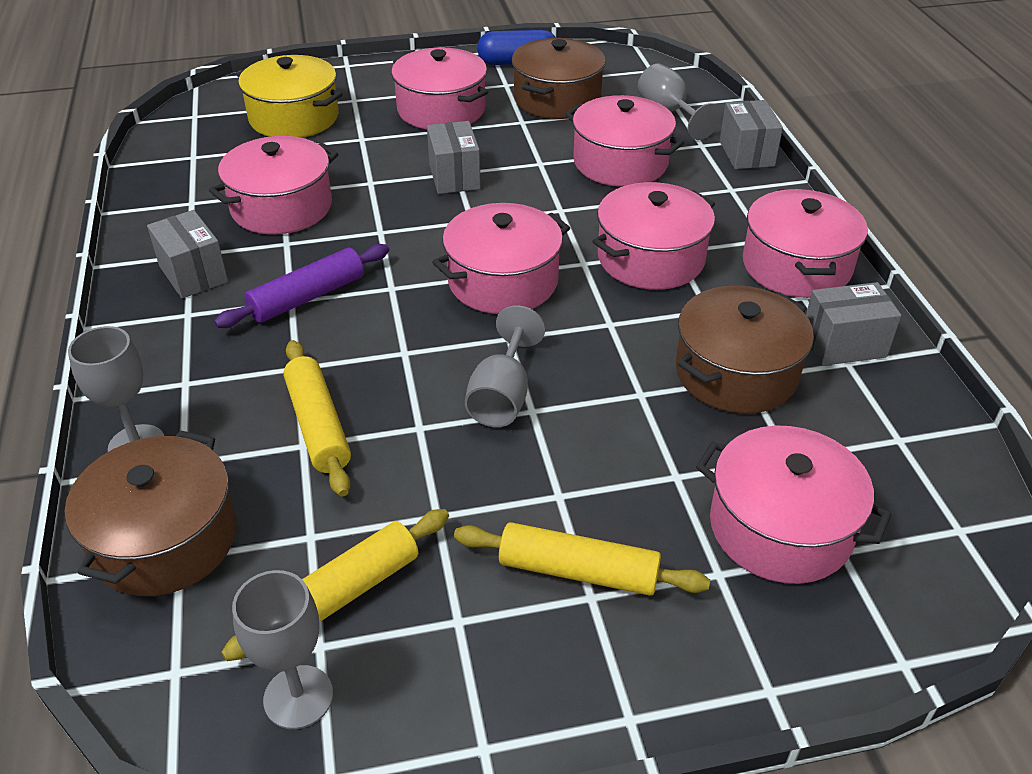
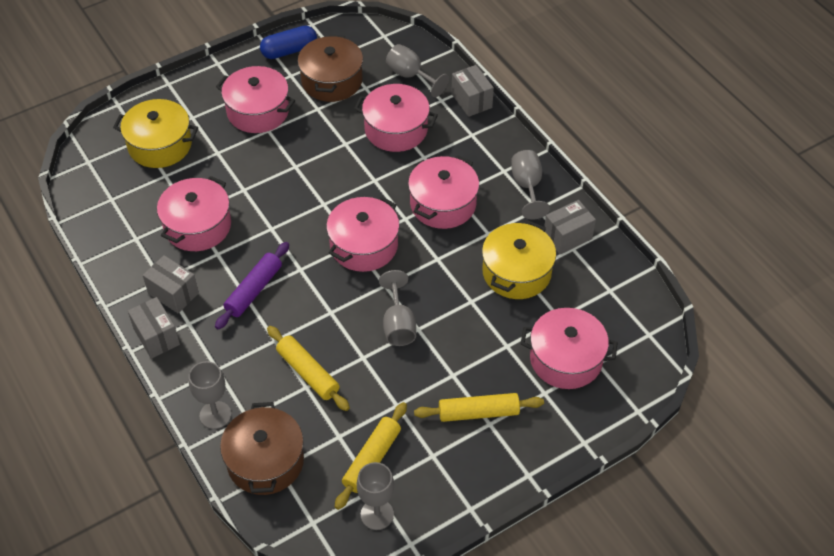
camera: 20 degrees left, 10 degrees up
grey box [427,121,481,194] -> grey box moved to [128,297,180,359]
brown pot [676,286,814,414] -> yellow pot [482,221,556,299]
pink pot [743,189,868,298] -> grey goblet [511,150,550,220]

